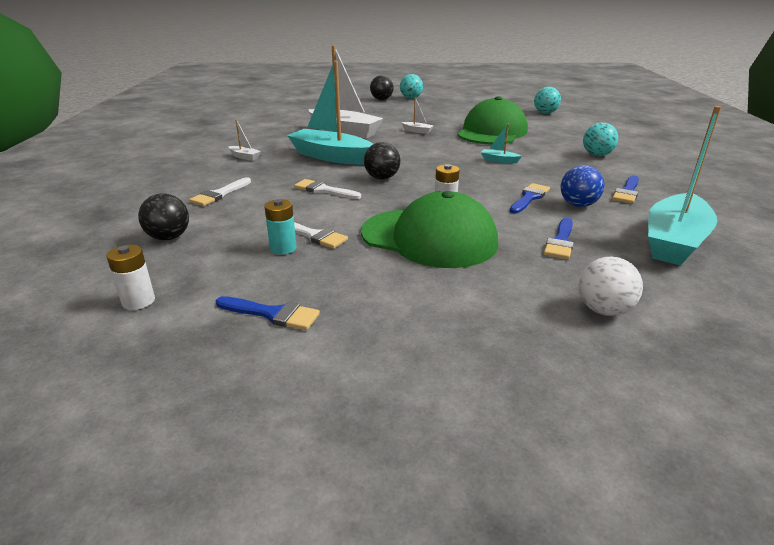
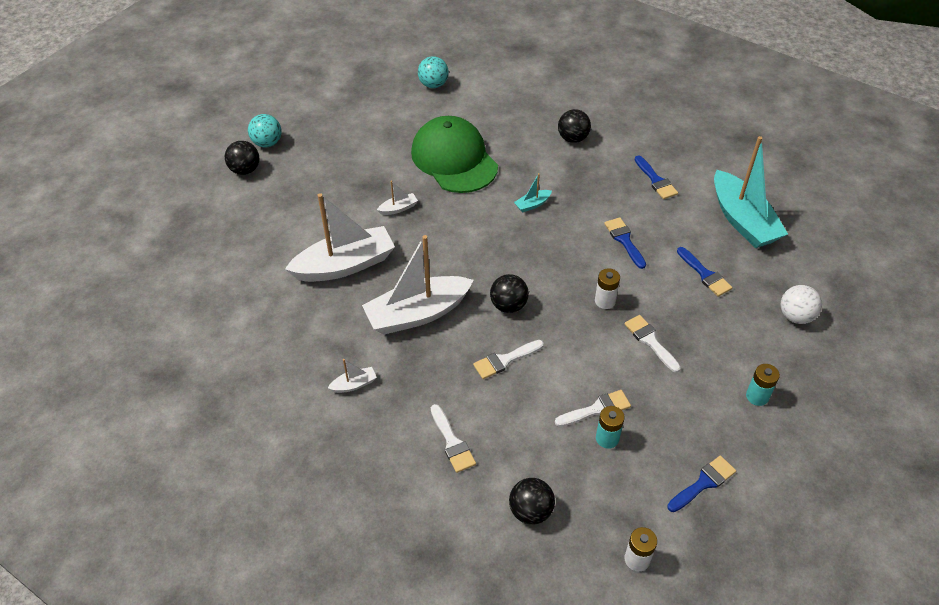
camera: 55 degrees left, 20 degrees up
turquoise boat [287,61,373,165] -> white boat [362,235,473,335]
green cap [361,191,498,268] -> white brush [624,315,681,373]
blue ball [561,165,604,207] -> none
turquoise ball [583,122,618,156] -> black ball [558,109,591,143]
none -> turquoise battery [746,364,780,406]

